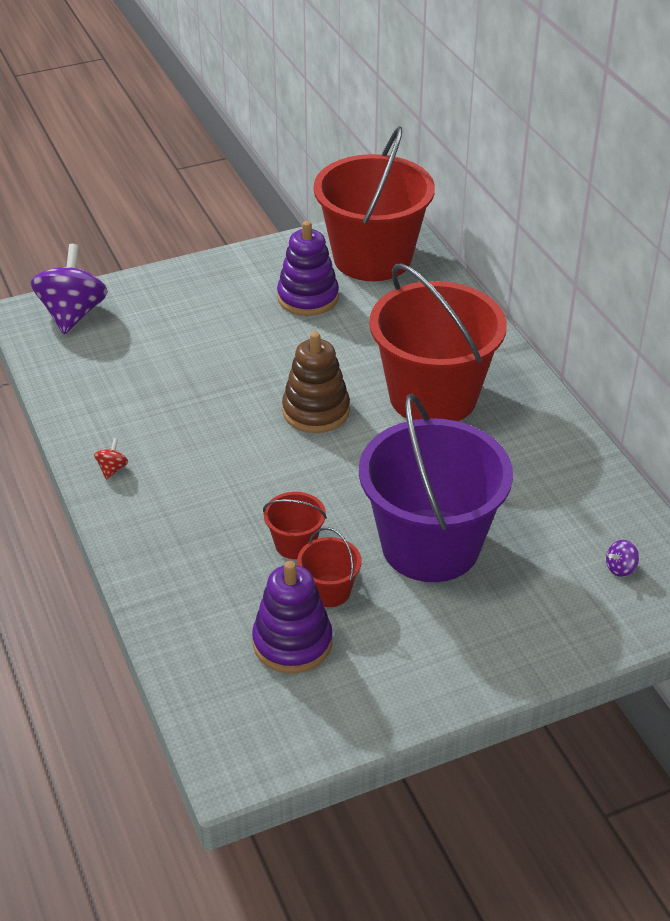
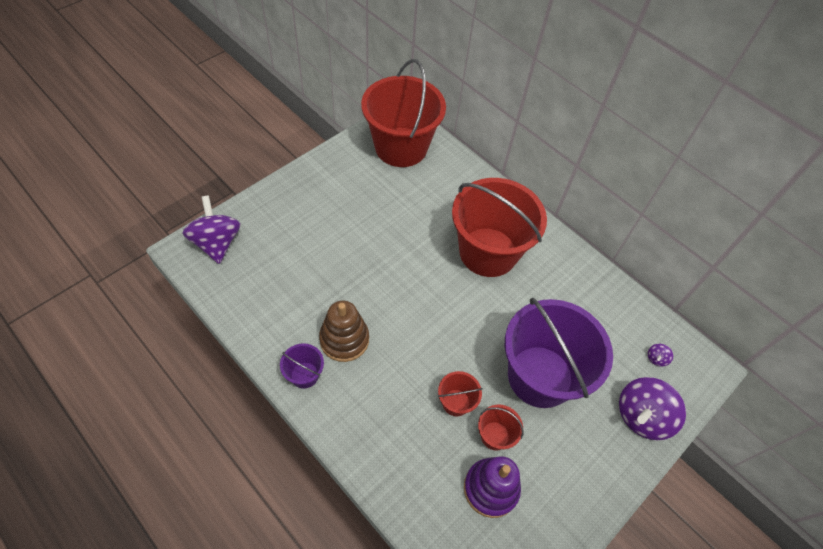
camera: 25 degrees left, 15 degrees up
red spinning top [94,438,128,480] -> purple bucket [280,343,324,389]
purple stacking toy [277,221,339,316] -> none
brown stacking toy [282,332,350,433] -> brown stacking toy moved to [319,300,369,362]
none -> purple spinning top [619,377,686,440]

